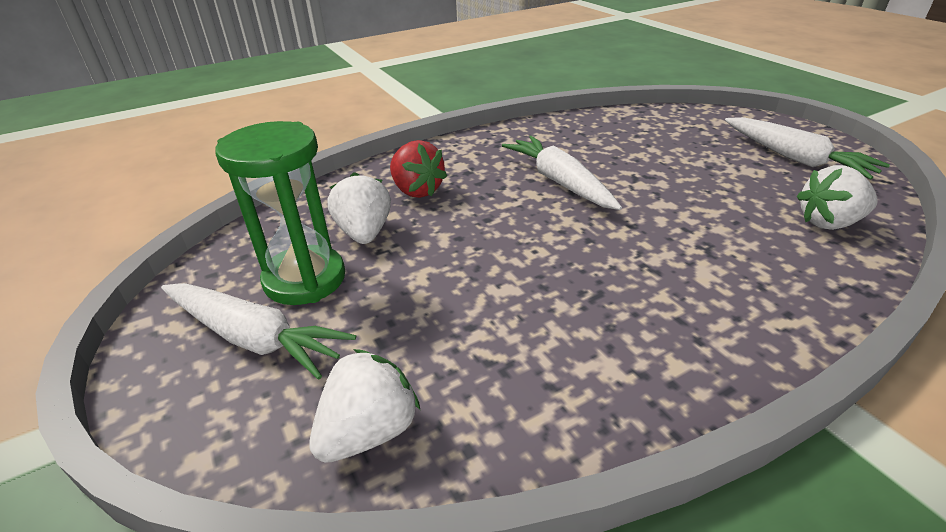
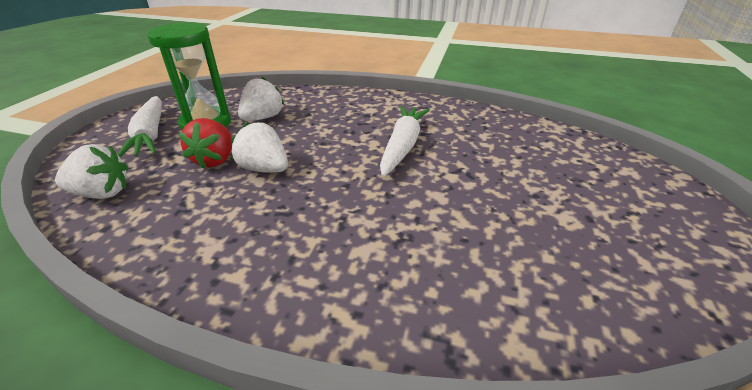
camera: 45 degrees right, 0 degrees up
red strawberry [390,140,447,198] -> red strawberry moved to [179,118,232,169]
white carrot [725,117,890,180] -> none
white strawberry [797,165,878,230] -> white strawberry moved to [231,122,288,173]

